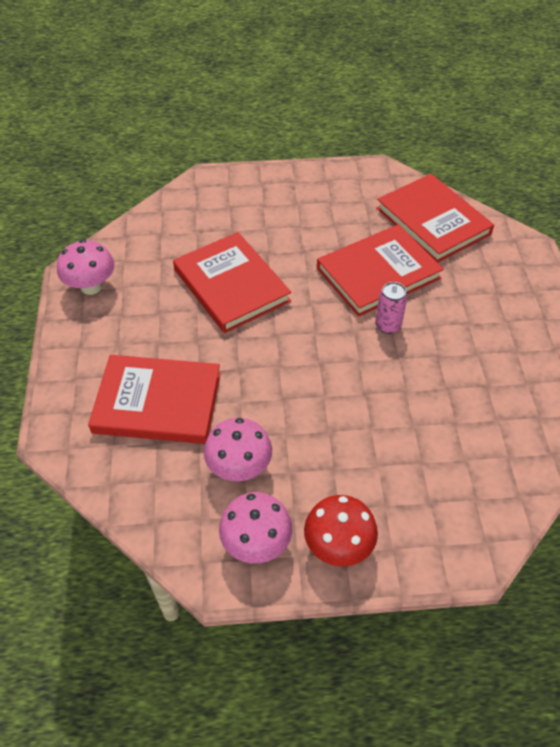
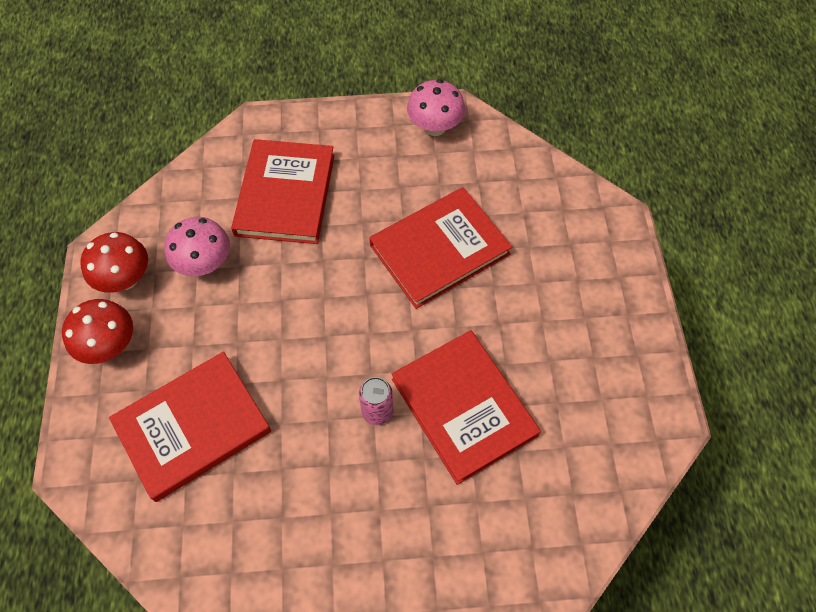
camera: 90 degrees right, 10 degrees up
pink mushroom [219,492,292,563] -> red mushroom [80,232,148,293]
red book [376,174,494,263] -> red book moved to [109,352,271,502]

